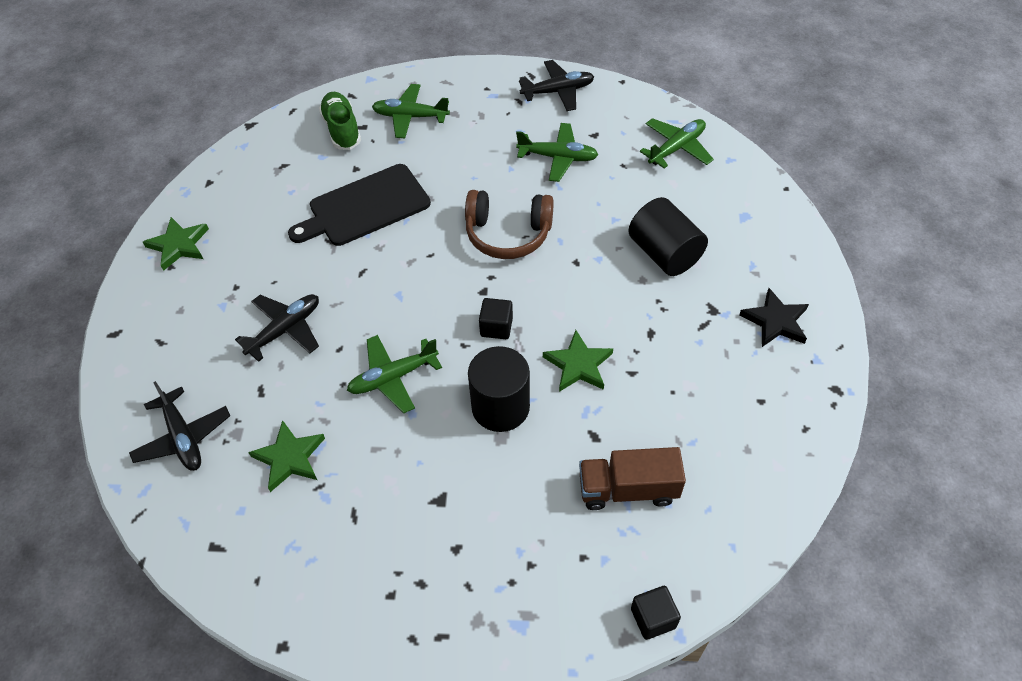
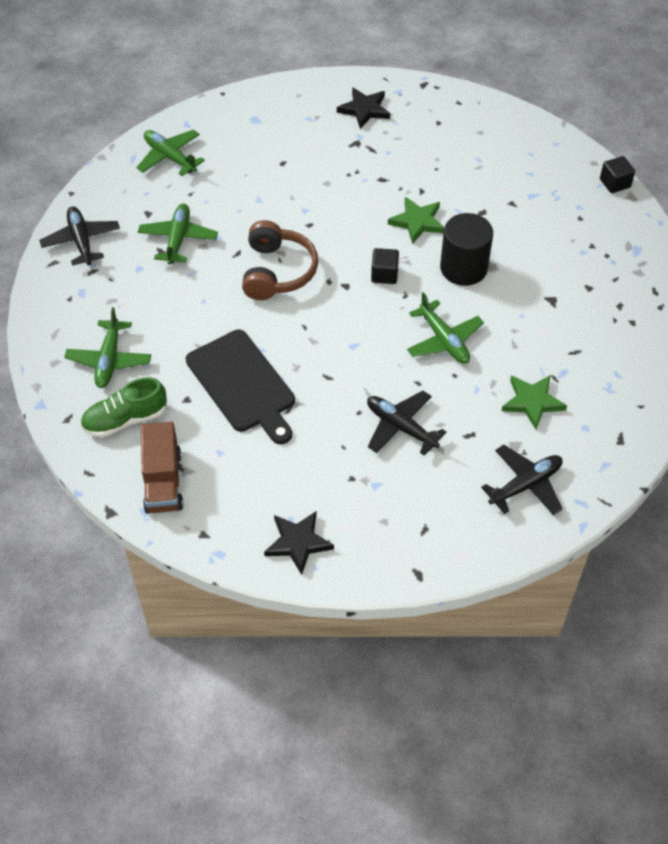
camera: 95 degrees left, 0 degrees up
green star [143,217,209,271] -> black star [264,511,334,575]
brown truck [579,447,686,510] -> brown truck moved to [141,422,183,514]
black cylinder [628,197,708,276] -> none

